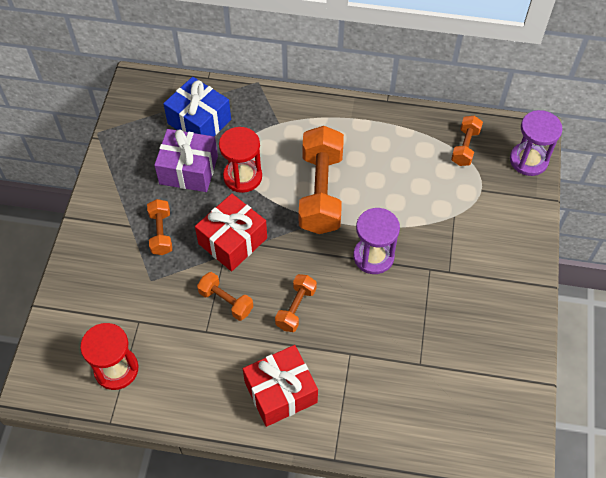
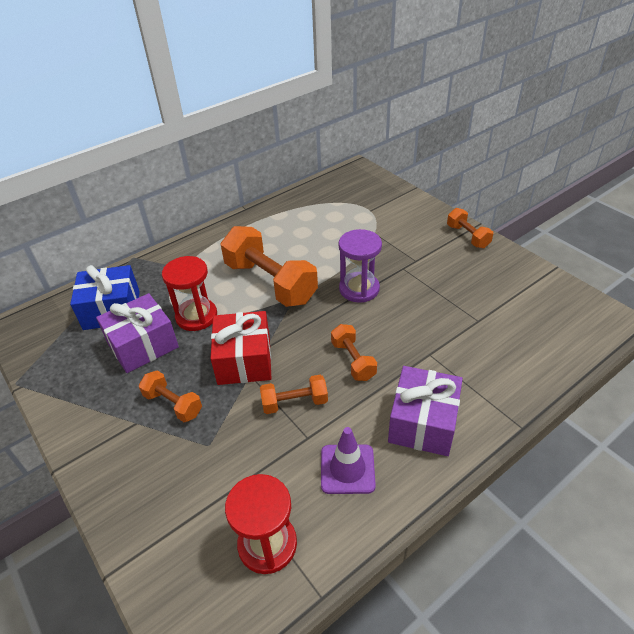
camera: 45 degrees left, 15 degrees down
red gift [243,345,318,427] -> purple gift [388,366,463,456]
orange dumbbell [451,116,483,166] -> orange dumbbell moved to [447,208,493,248]
purple hourglass [510,110,562,176] -> none
none -> purple traffic cone [321,427,376,494]

